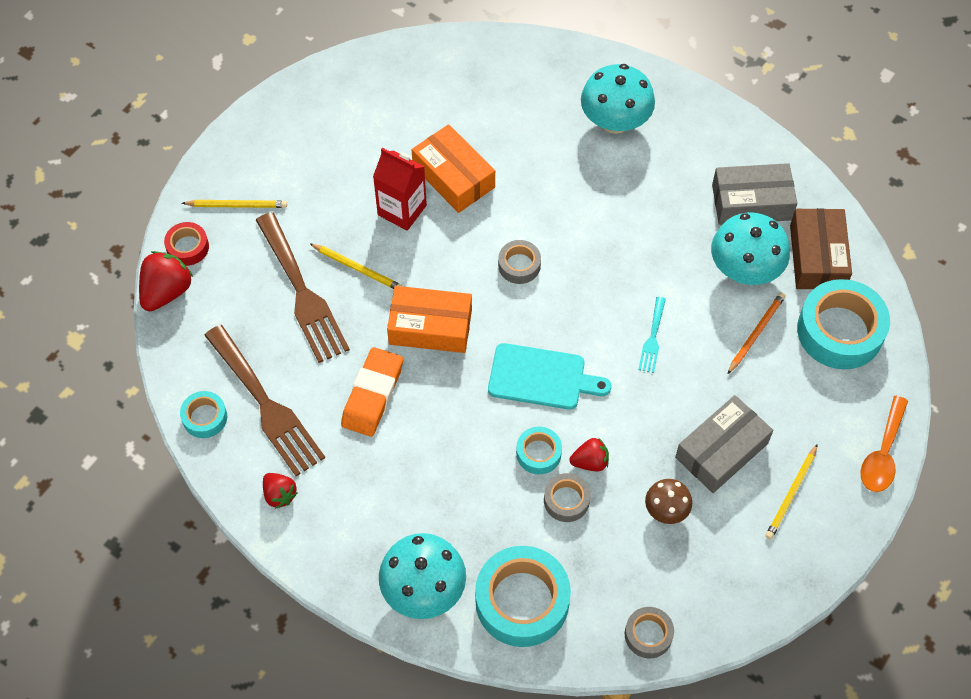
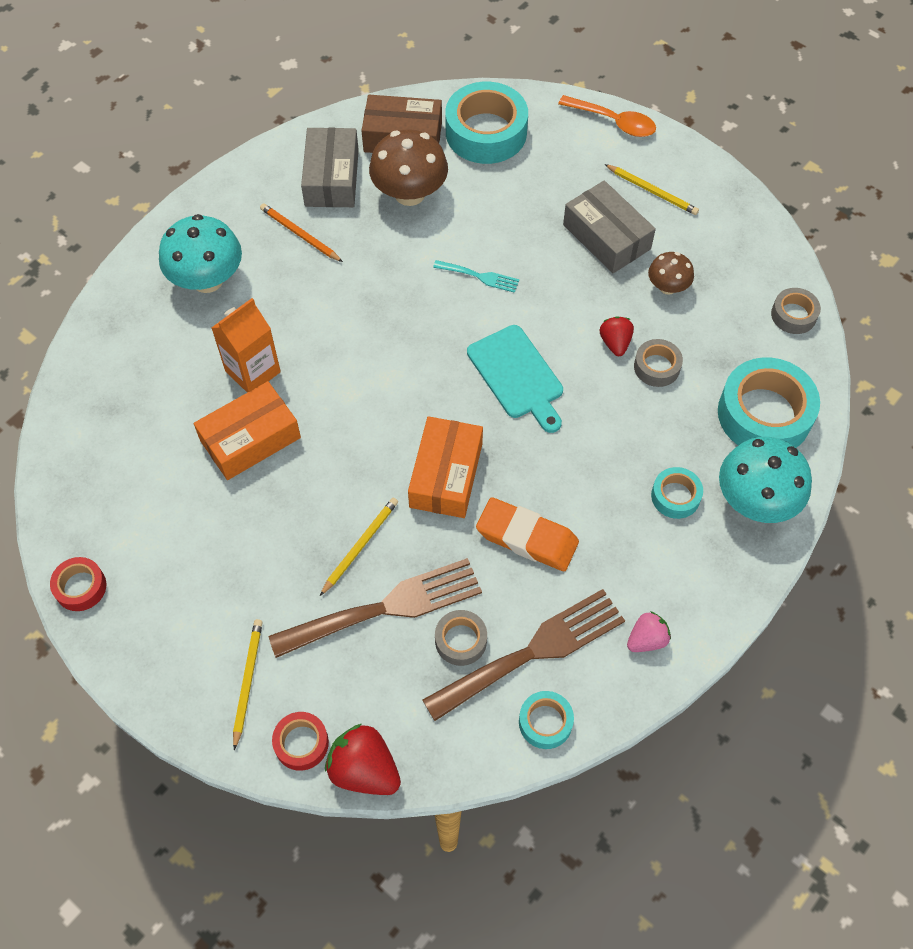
camera: 85 degrees left, 0 degrees up
red strawberry [263,473,298,509] -> pink strawberry [627,611,671,652]
red carton [373,148,427,231] -> none
turquoise cutting board [488,343,612,410] -> turquoise cutting board turned 135 degrees clockwise [467,325,563,433]
grey tape [498,240,541,284] -> grey tape moved to [435,610,487,666]
turquoise tape [516,427,562,474] -> turquoise tape moved to [651,467,703,519]
turquoise mushroom [711,212,790,285] -> brown mushroom [369,129,448,206]
orange pencil [728,292,786,374] -> orange pencil moved to [260,203,343,262]
none -> red tape [50,557,106,611]
none -> orange carton [212,298,281,393]

